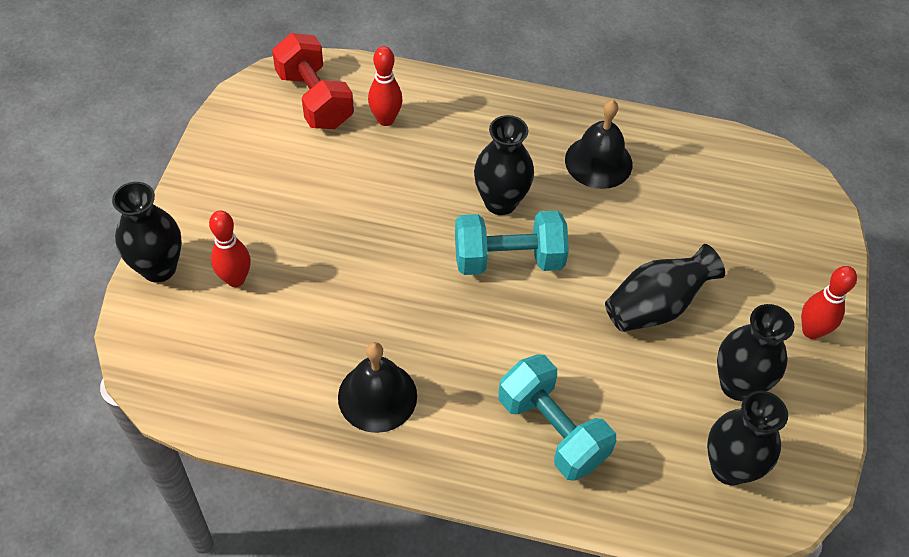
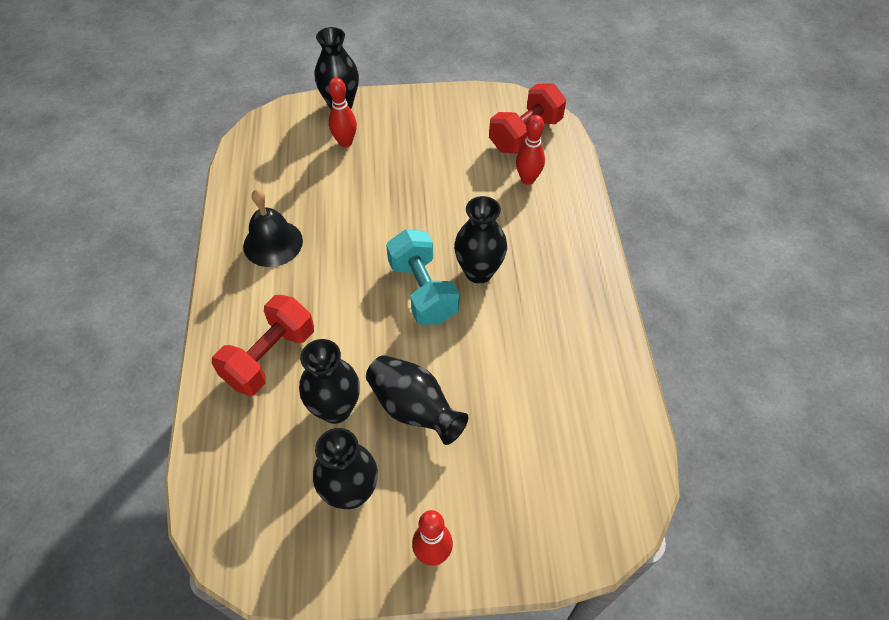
camera: 75 degrees right, 0 degrees up
turquoise dumbbell [498,354,616,481] -> red dumbbell [212,295,314,396]
black bell [565,100,632,189] -> none
black vase [707,391,788,485] -> black vase moved to [299,339,360,424]

